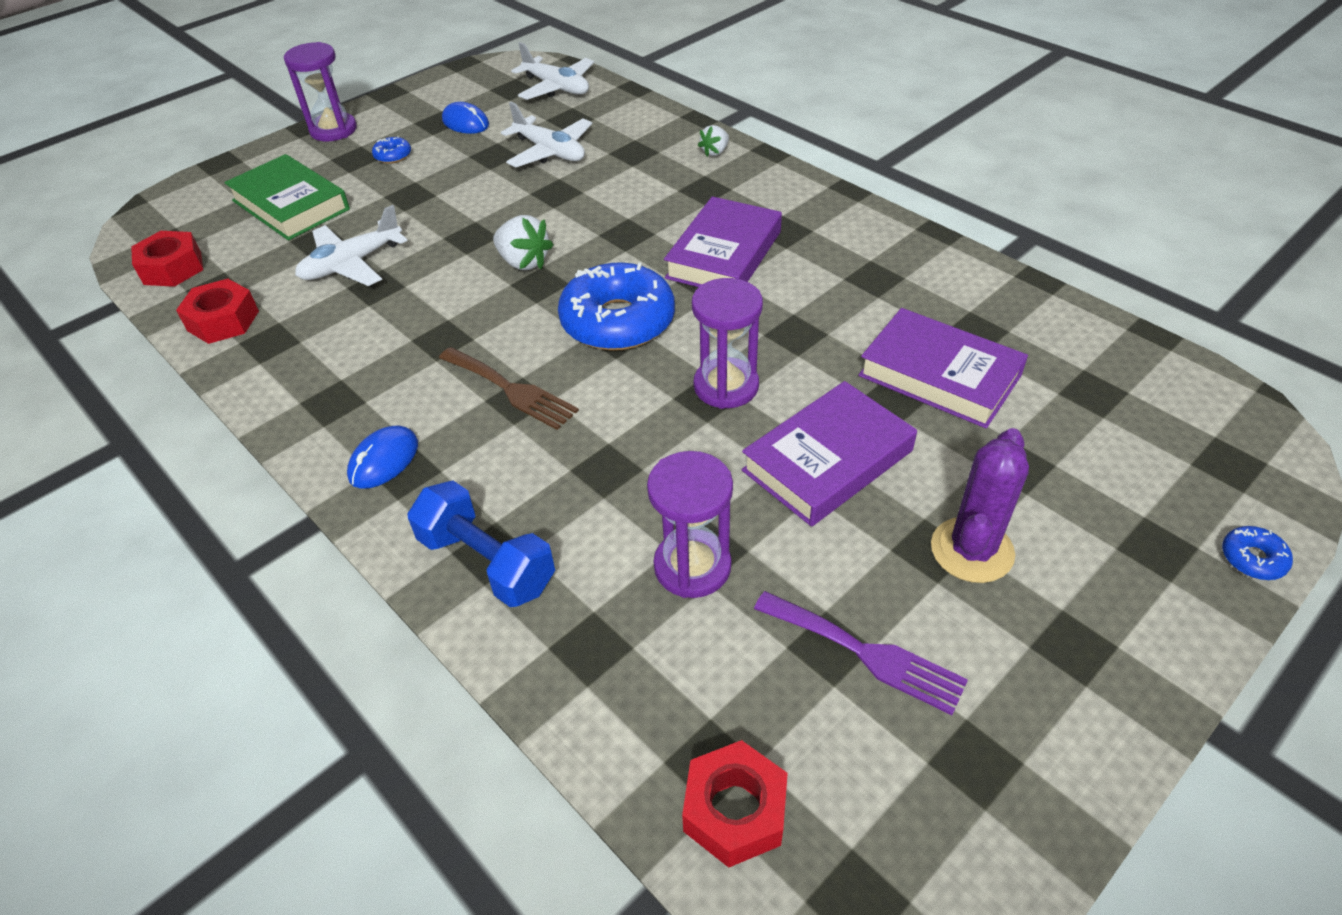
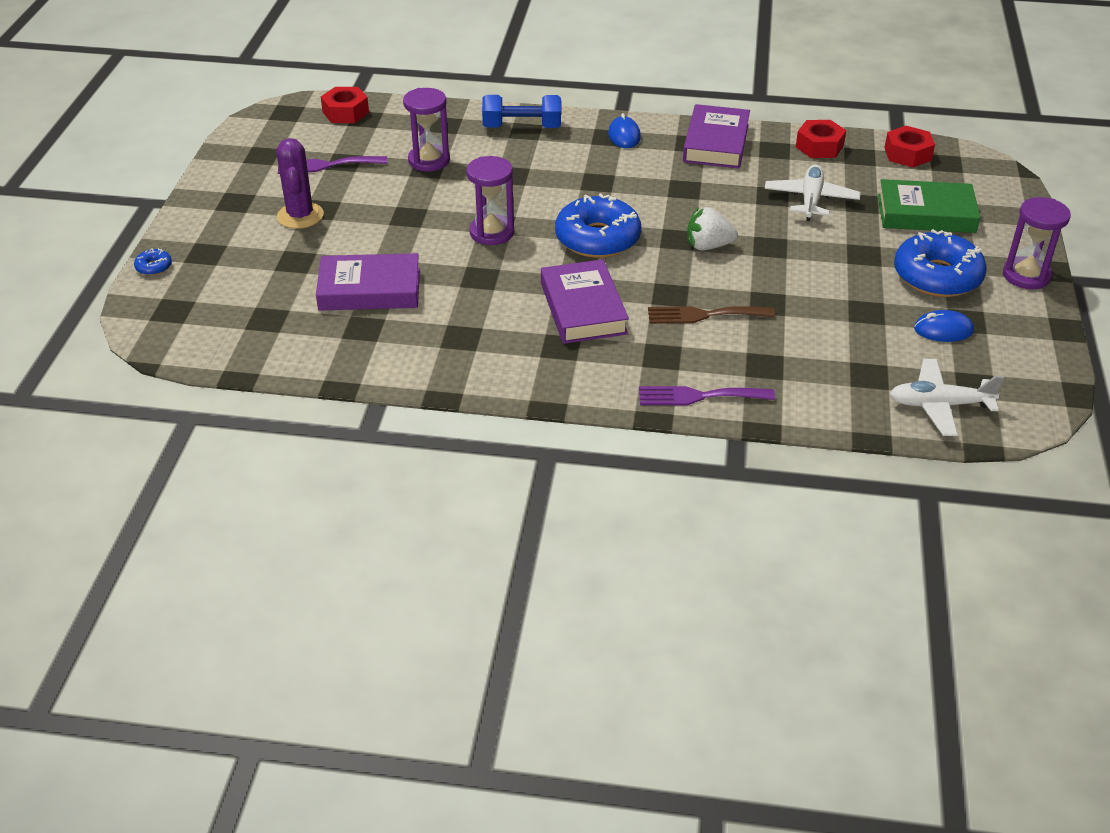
camera: 140 degrees right, 5 degrees down
blue donut [372,136,411,164] -> blue donut [894,229,987,297], size x2.42
brown fork [439,347,579,430] -> brown fork moved to [648,306,775,324]
white plane [501,102,592,168] -> none
white strawberry [698,125,729,157] -> purple fork [639,386,775,405]
purple book [742,381,917,527] -> purple book moved to [683,104,750,168]

